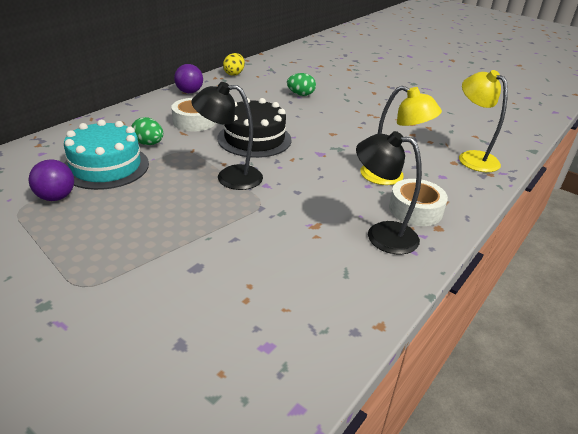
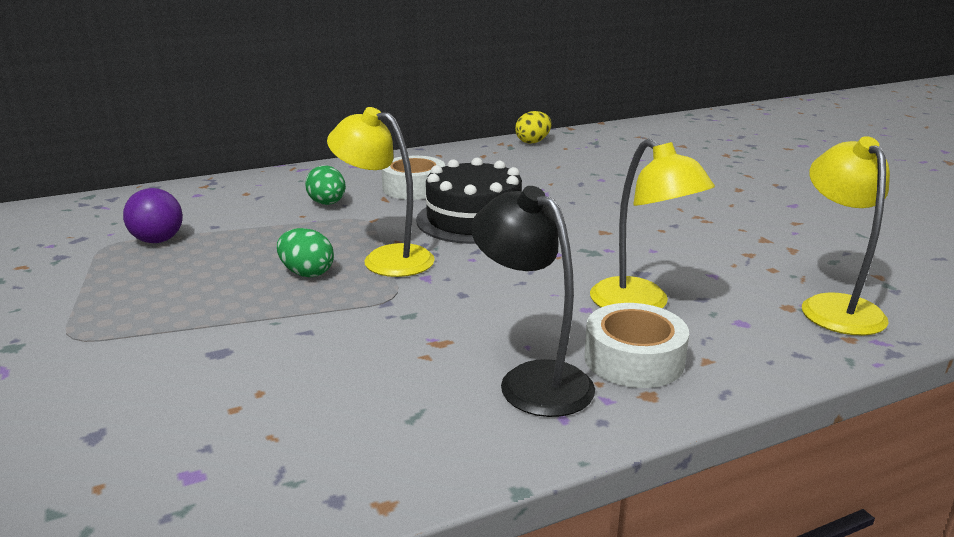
camera: 30 degrees right, 10 degrees down
turquoise cake [64,120,149,190] -> none
purple ball [174,64,203,93] -> none
black lamp [191,82,263,190] -> yellow lamp [327,107,435,277]
green egg [287,73,316,96] -> green egg moved to [277,228,334,277]

